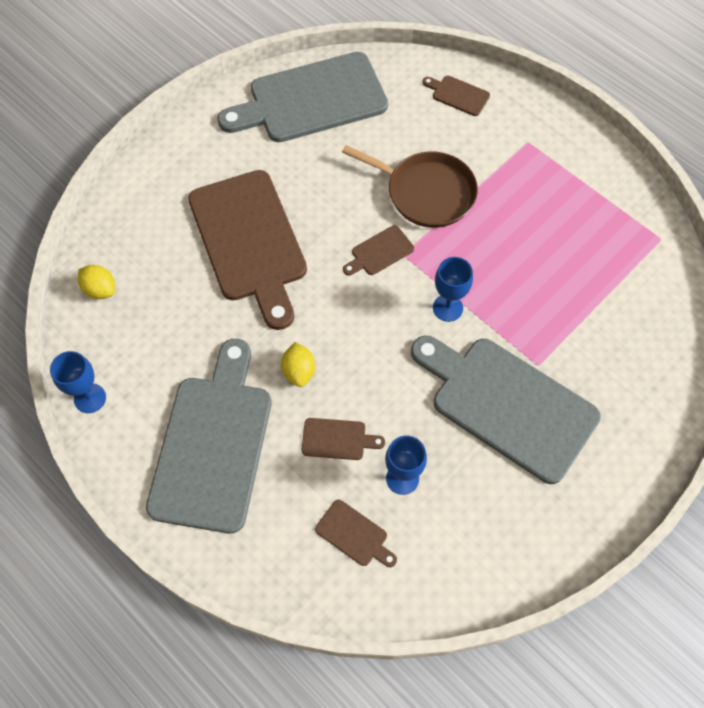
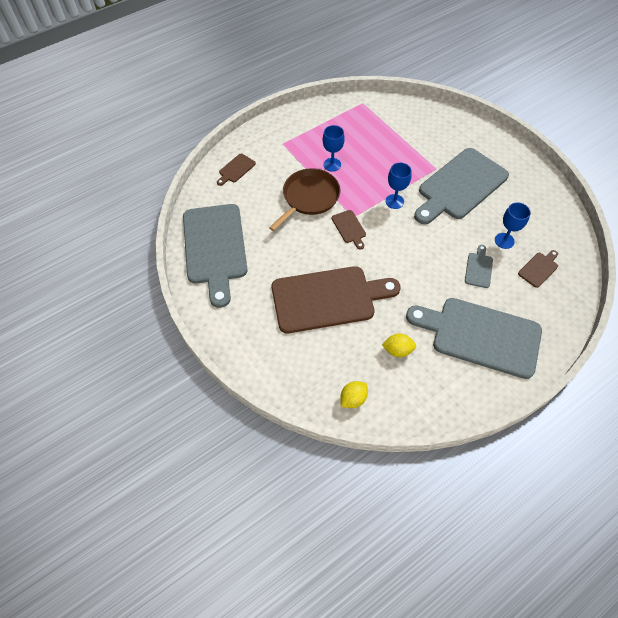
camera: 80 degrees left, 5 degrees down
blue goblet [50,351,106,413] -> blue goblet moved to [323,125,345,172]
yellow lemon [281,342,315,387] -> yellow lemon moved to [382,333,416,357]
brown cutting board [302,418,385,460] -> grey cutting board [465,245,493,288]

